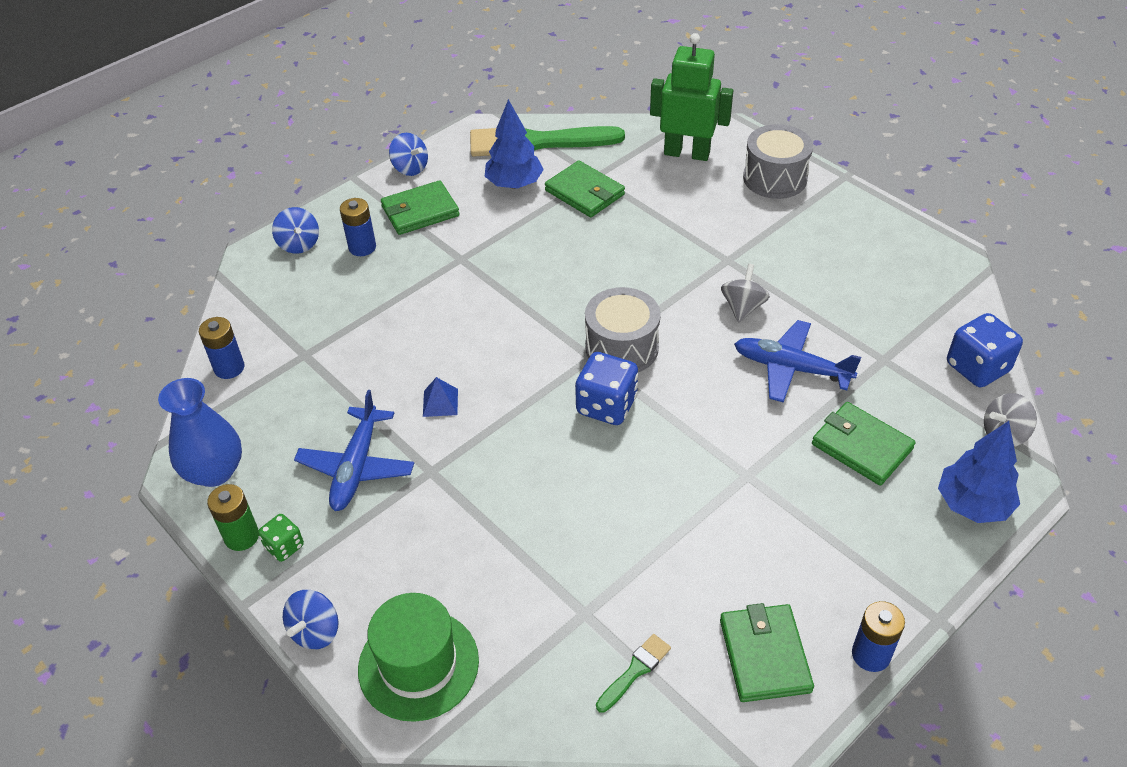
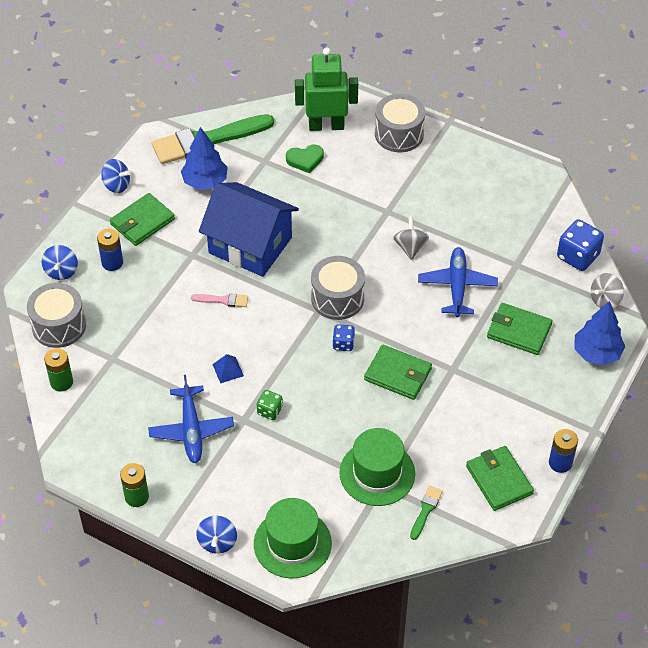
camera: 20 degrees left, 5 degrees up
blue vase [158,378,242,487] -> none
blue battery [199,317,244,379] -> green battery [44,348,73,391]
green dice [258,514,304,562] -> green dice moved to [257,390,283,420]
blue spinning top [272,207,319,254] -> blue spinning top turned 45 degrees clockwise [42,245,78,280]
green wallet [545,160,625,218] -> green wallet moved to [364,345,432,400]
blue dice [575,352,638,425] -> blue dice [333,324,355,351], size x0.57
blue plane [734,320,861,403] -> blue plane turned 90 degrees clockwise [418,247,498,317]
none -> grey drum [27,283,86,348]
none -> pink brush [191,293,248,307]
none -> blue house [199,182,299,277]
none -> green heart [286,145,324,173]
none -> green hat [339,428,415,506]

